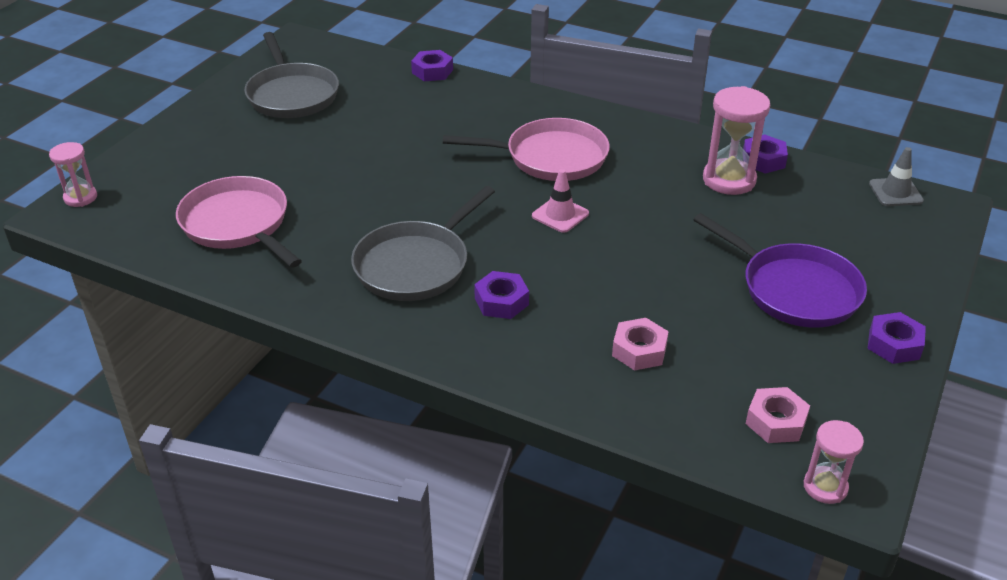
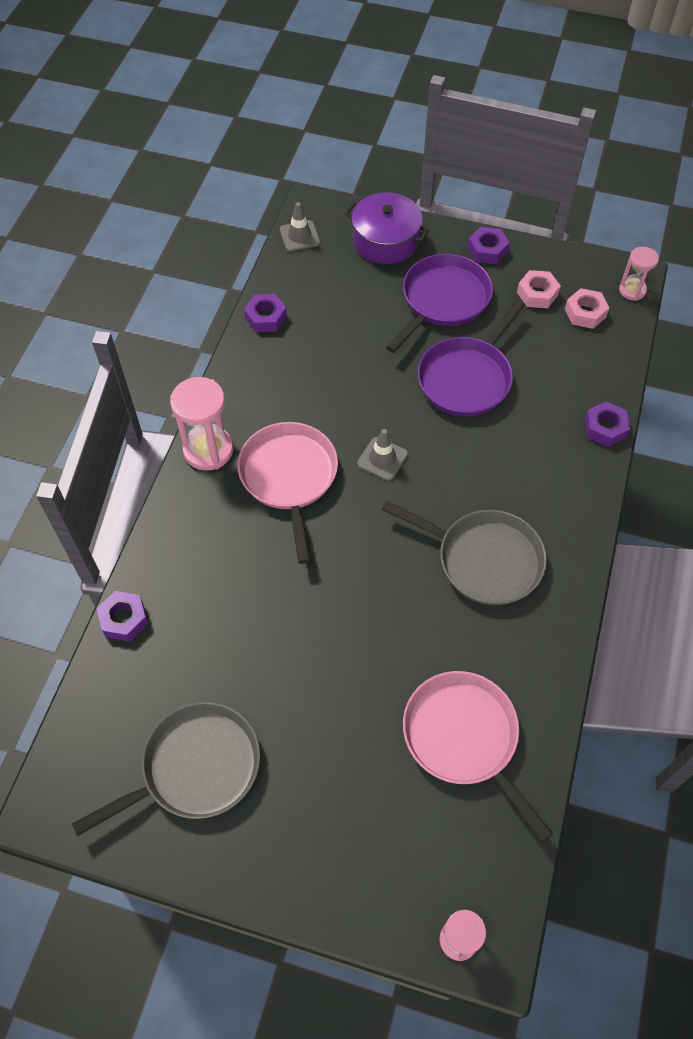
camera: 100 degrees left, 20 degrees up
pink pan [176,176,302,268] -> pink pan turned 105 degrees clockwise [403,671,553,842]
purple nut [474,271,529,319] -> purple nut moved to [585,401,630,447]
pink traffic cone [532,169,589,233] -> grey traffic cone [357,429,408,481]
pink nut [612,318,669,371] -> pink nut moved to [517,270,561,308]
pink hourglass [703,86,770,195] -> pink hourglass moved to [170,377,233,471]
none -> purple pot [345,192,429,264]
none -> purple pan [418,299,525,416]

